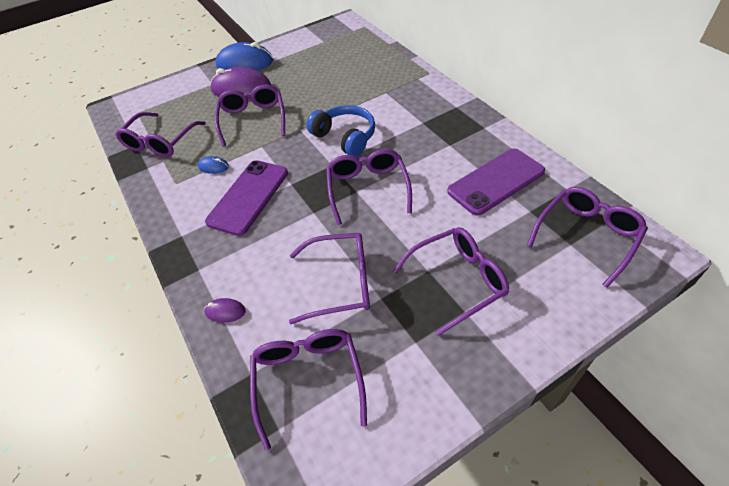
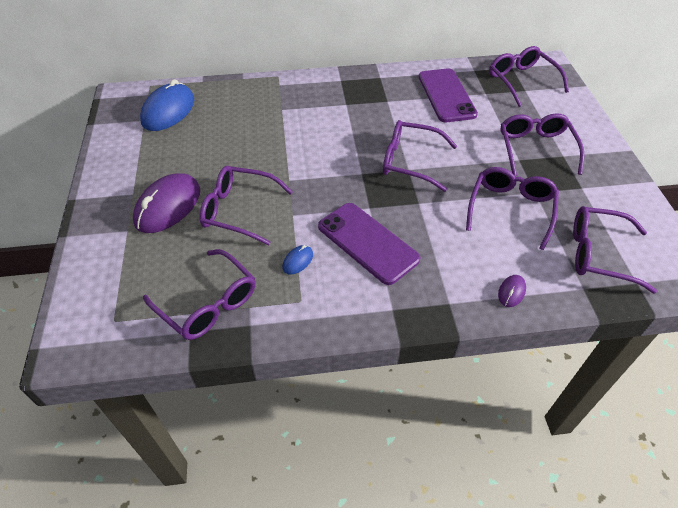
camera: 70 degrees left, 0 degrees up
blue mouse [216,42,273,71] -> blue mouse moved to [140,79,194,131]
blue headphones [306,105,375,157] -> none

